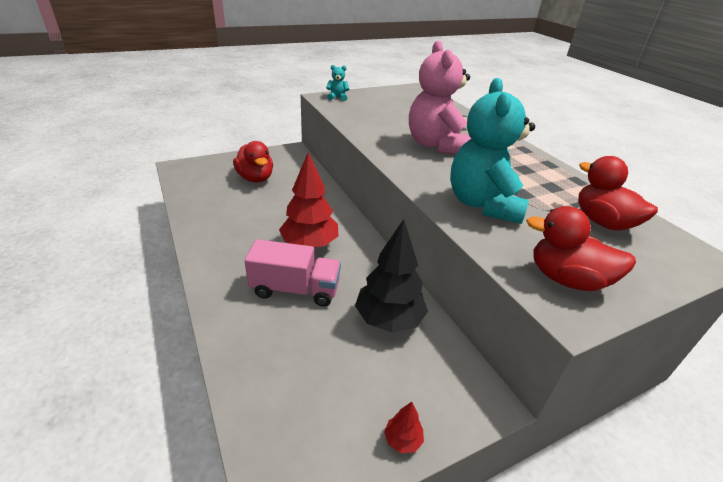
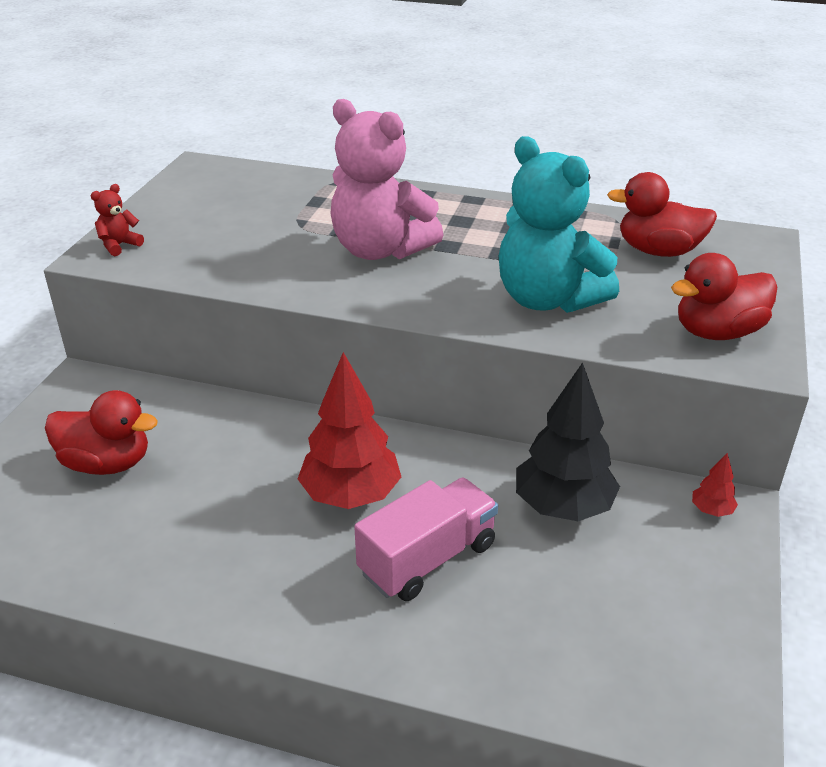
camera: 45 degrees left, 0 degrees up
turquoise teddy bear [326,65,349,101] -> red teddy bear [91,184,144,256]
red tree [384,402,424,453] -> red tree moved to [692,453,738,517]

